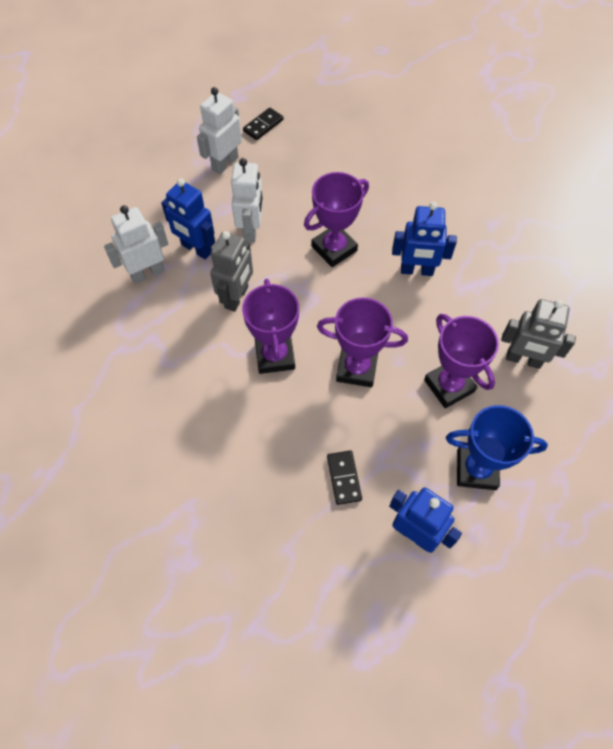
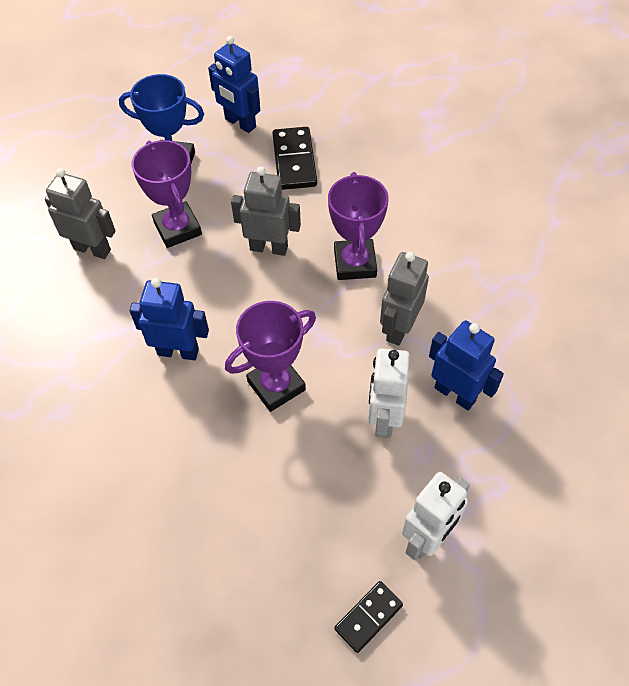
camera: 175 degrees left, 5 degrees down
white robot [104,205,168,284] -> none
purple trophy [317,297,408,387] -> grey robot [231,166,301,256]
black domino [327,450,362,505] -> black domino [273,127,317,190], size x1.62

